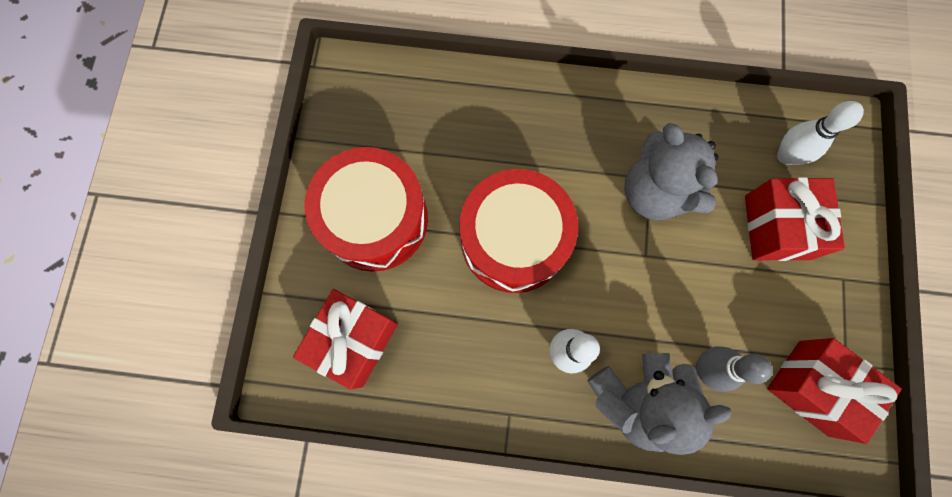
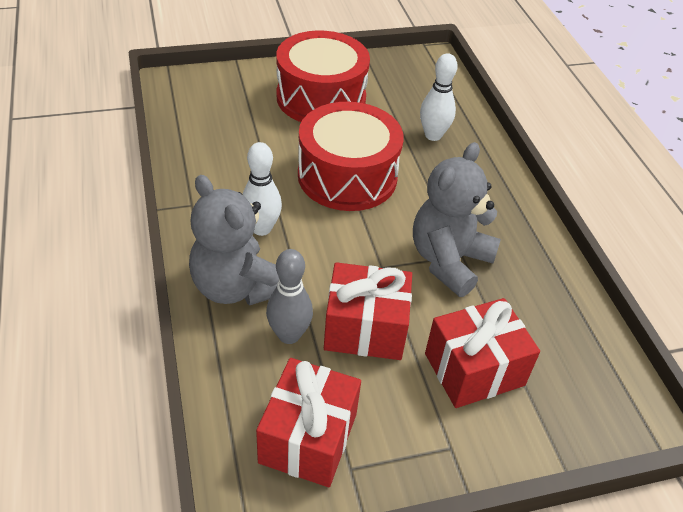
camera: 65 degrees right, 30 degrees down
red gift [293,289,398,390] -> red gift moved to [324,262,412,360]
white bowling pin [777,101,864,165] -> white bowling pin moved to [420,53,458,141]

